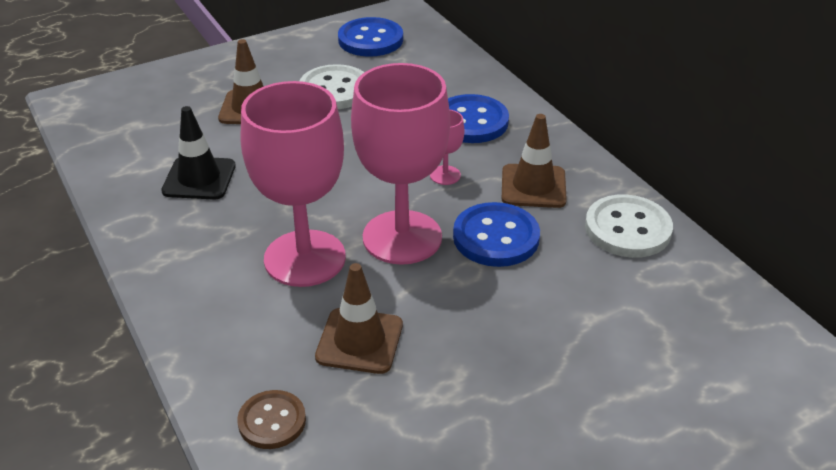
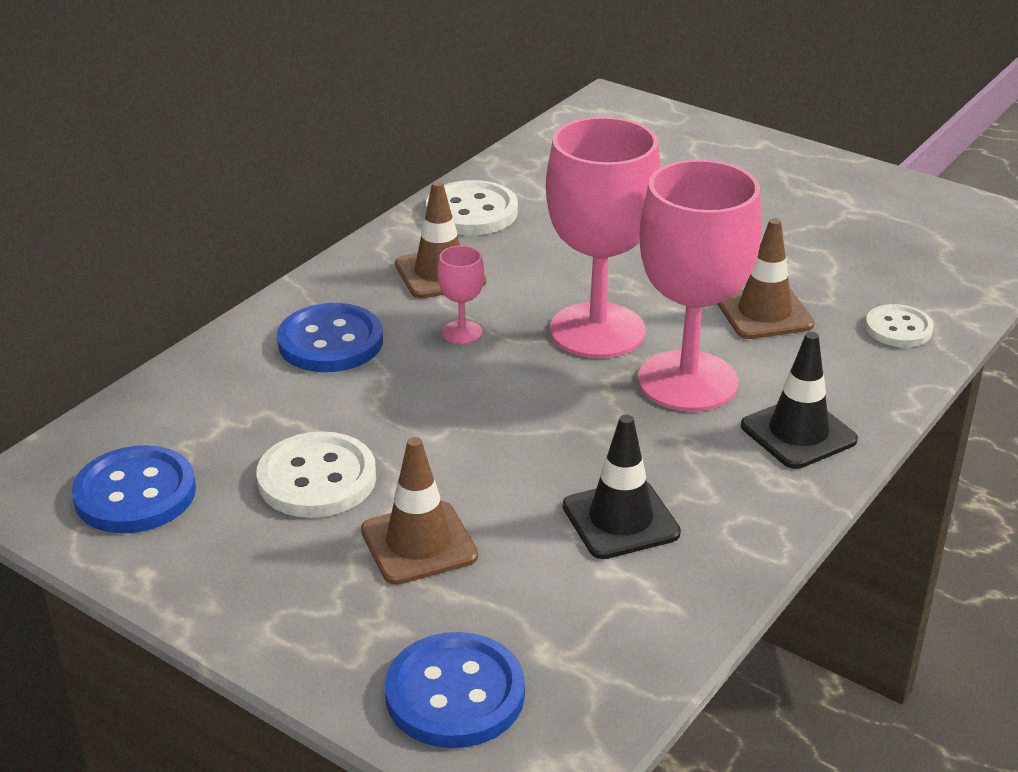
camera: 115 degrees left, 5 degrees down
brown button [237,390,306,449] -> white button [865,304,934,347]
blue button [453,202,540,267] -> blue button moved to [385,632,525,748]
none -> black traffic cone [741,332,858,469]

